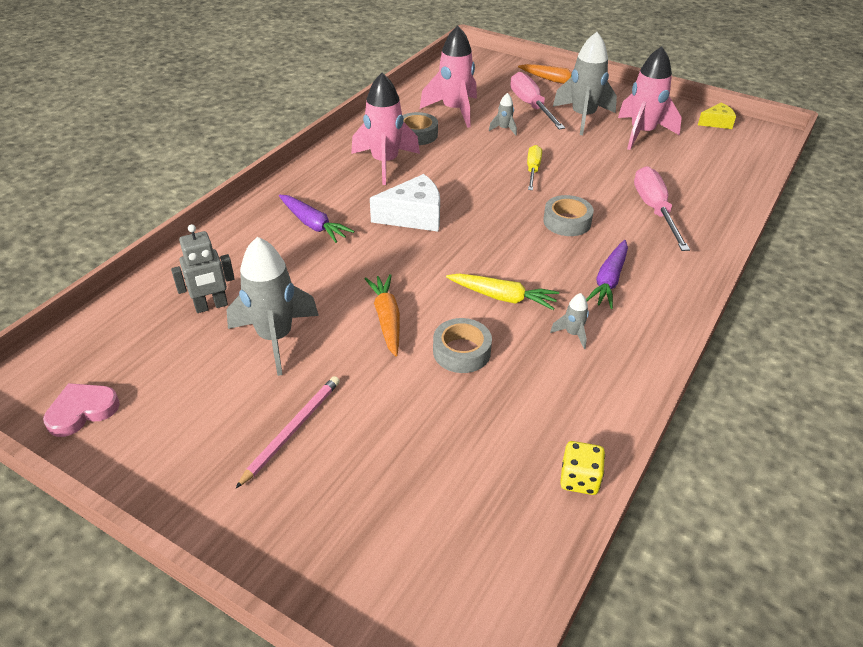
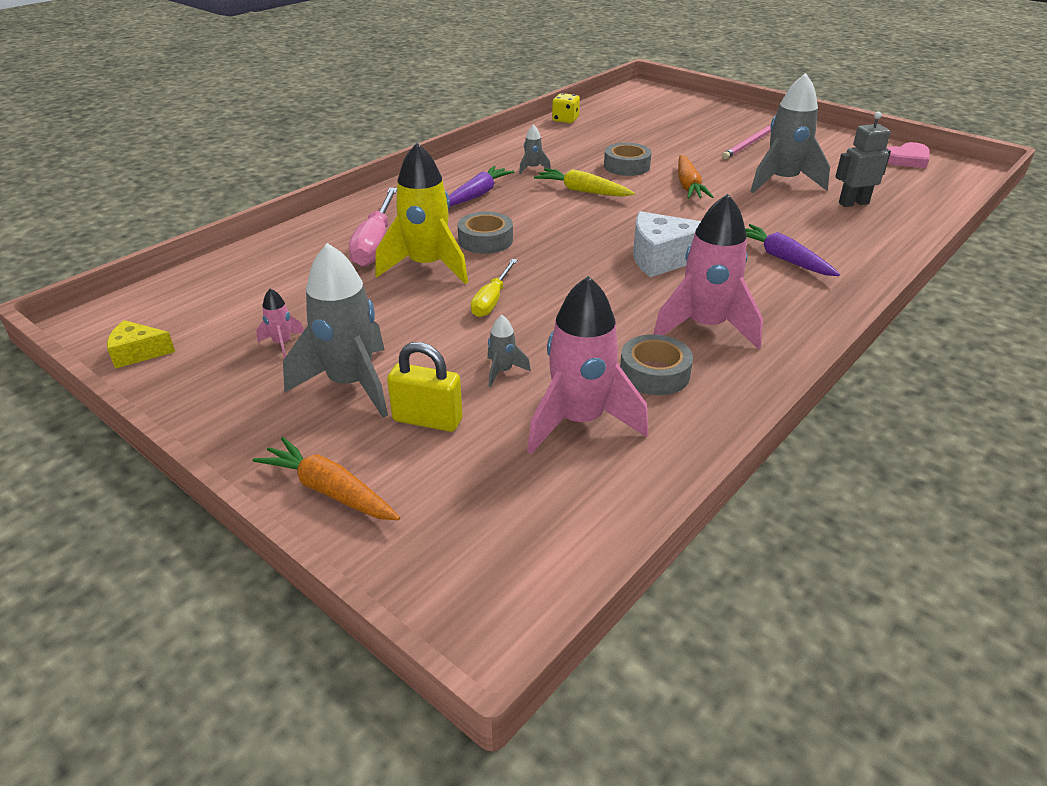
camera: 170 degrees left, 5 degrees down
pink screwdriver [510,72,565,130] -> yellow padlock [387,342,462,432]
pink rocket [618,46,682,150] -> pink rocket [256,288,304,359], size x0.44
none -> yellow rocket [375,143,468,284]

